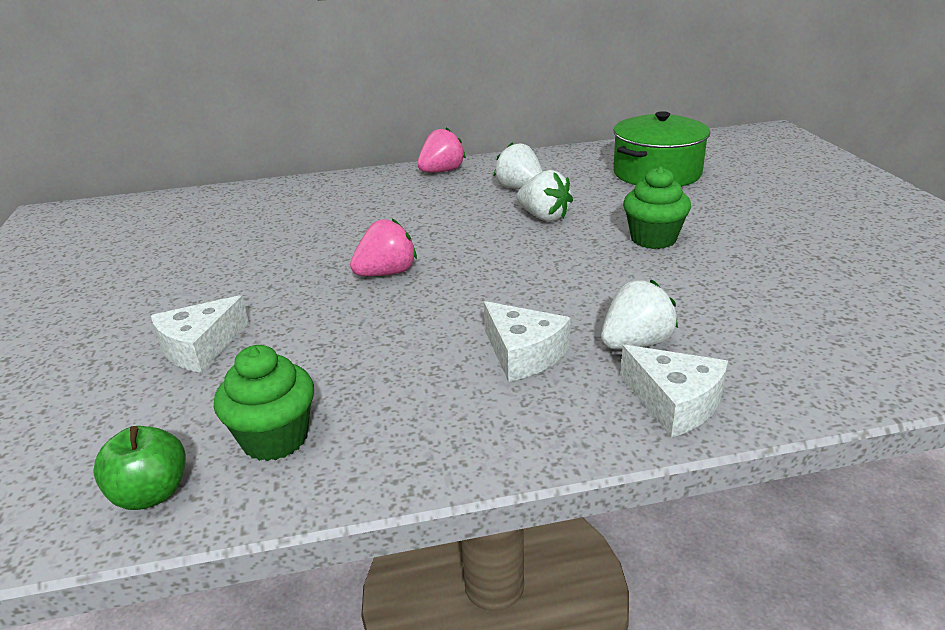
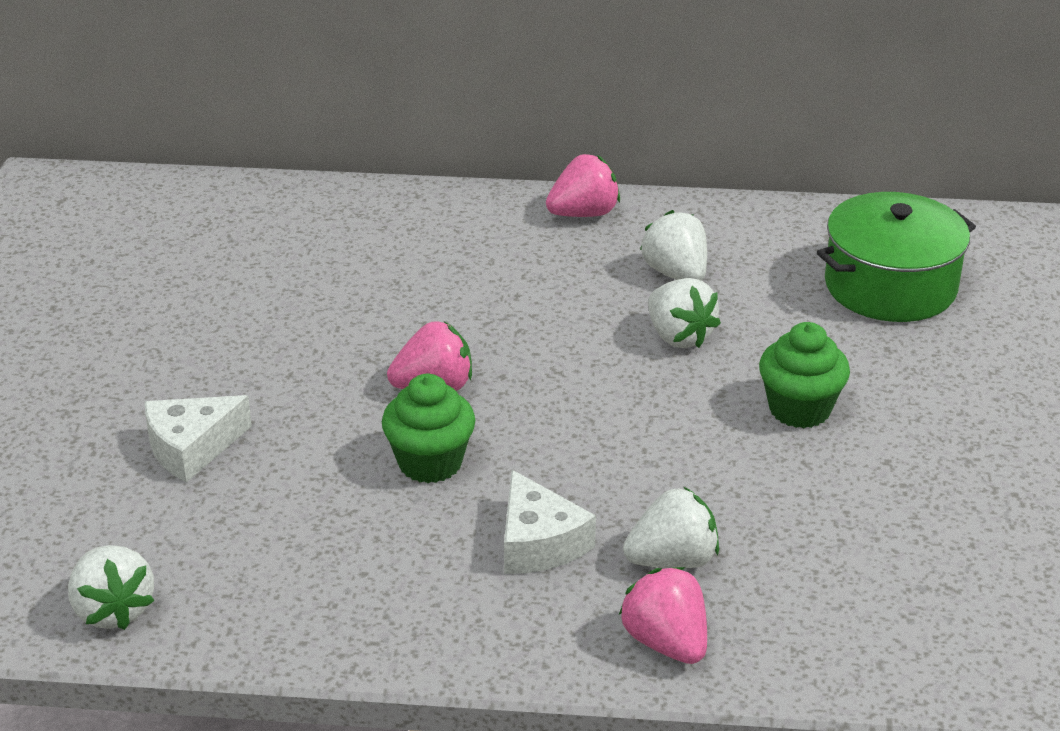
camera: 15 degrees right, 5 degrees up
green apple [93,426,186,510] -> white strawberry [68,545,155,630]
green cupcake [214,345,314,461] -> green cupcake moved to [382,374,475,483]
white cheese [620,345,728,438] -> pink strawberry [619,567,707,664]

